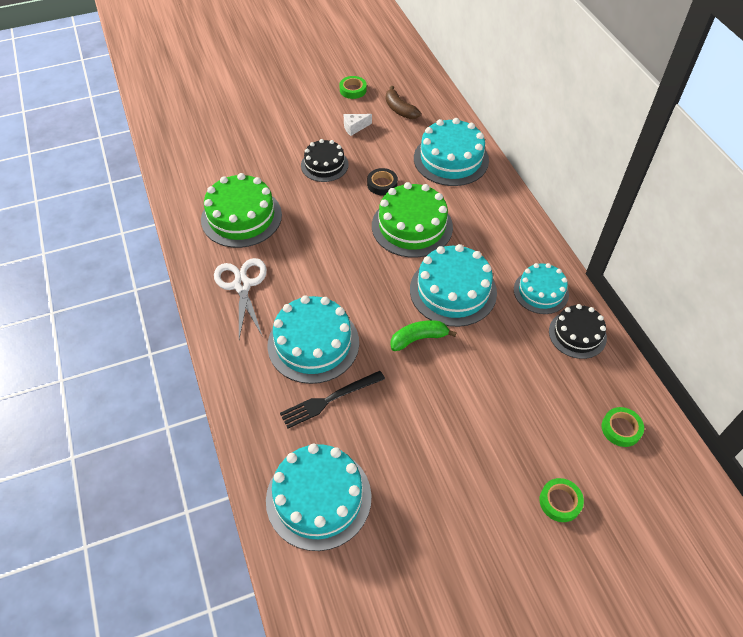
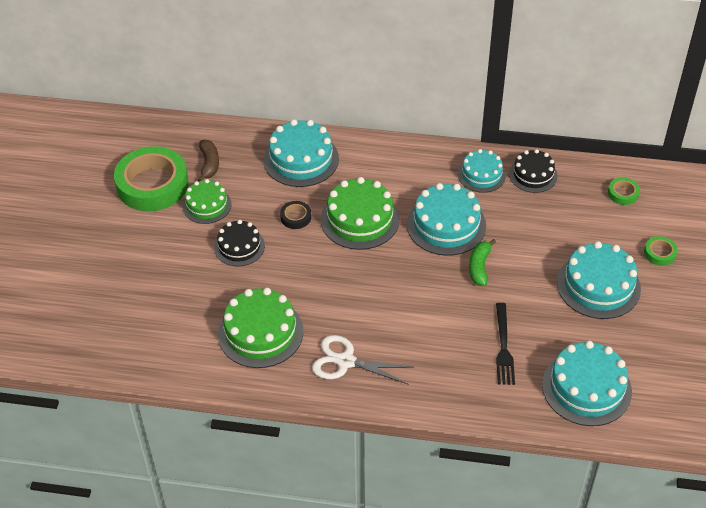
camera: 60 degrees left, 5 degrees down
turquoise cake [268,295,359,384] -> turquoise cake moved to [557,241,641,319]
green tape [339,76,367,99] -> green tape [114,146,189,211], size x2.38
white cheese [344,114,372,136] -> green cake [182,179,232,224]
brown banana [386,86,421,119] -> brown banana turned 90 degrees counterclockwise [198,140,219,181]

